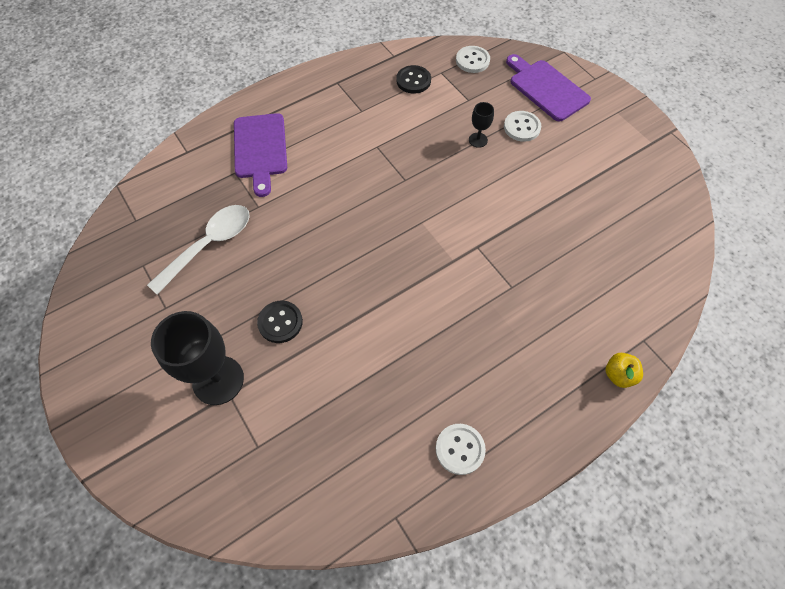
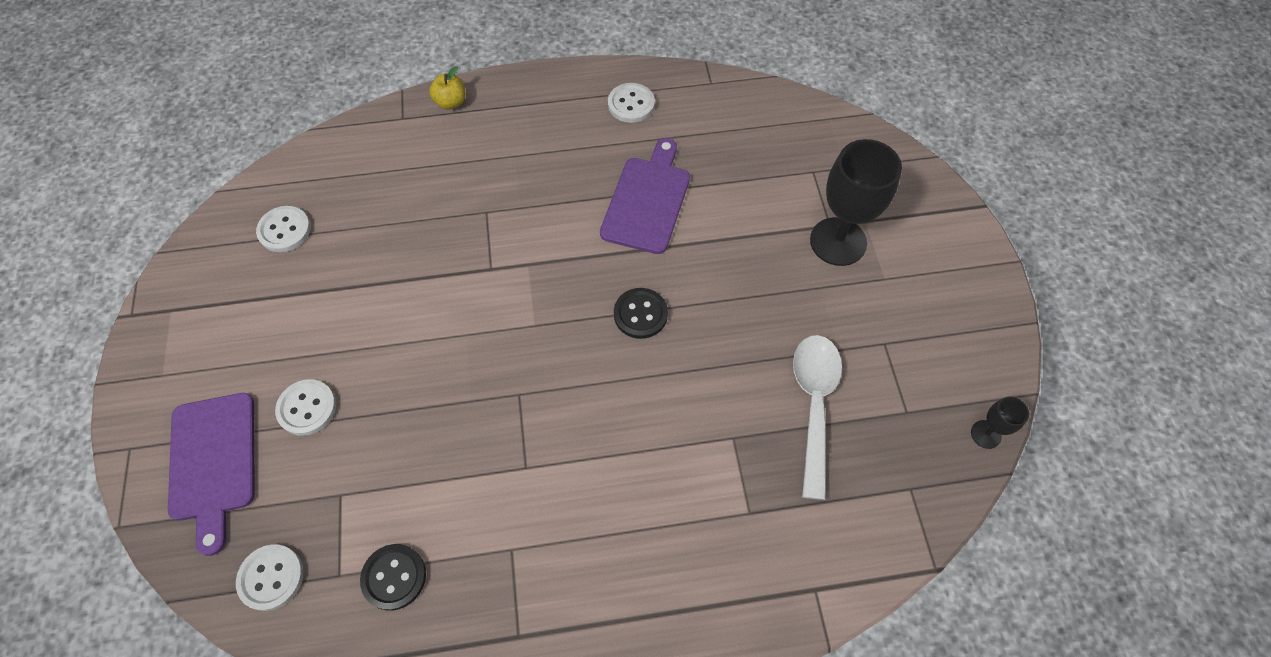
camera: 155 degrees left, 0 degrees up
white spoon [147,205,250,295] -> white spoon turned 120 degrees clockwise [793,335,842,500]
purple cutting board [234,113,287,197] -> purple cutting board moved to [600,138,690,254]
black button [257,301,303,343] -> black button moved to [614,288,668,339]
black goblet [469,102,494,148] -> black goblet moved to [971,396,1029,449]
none -> white button [256,206,311,252]

